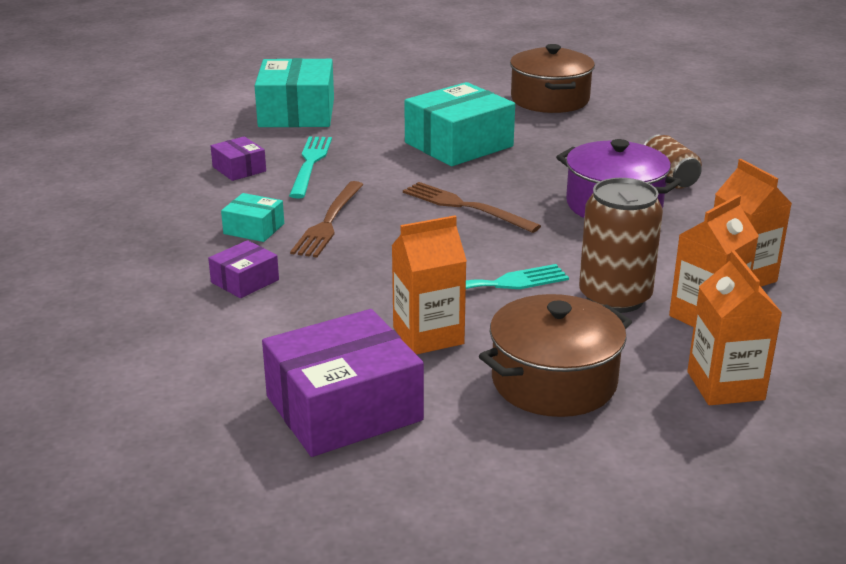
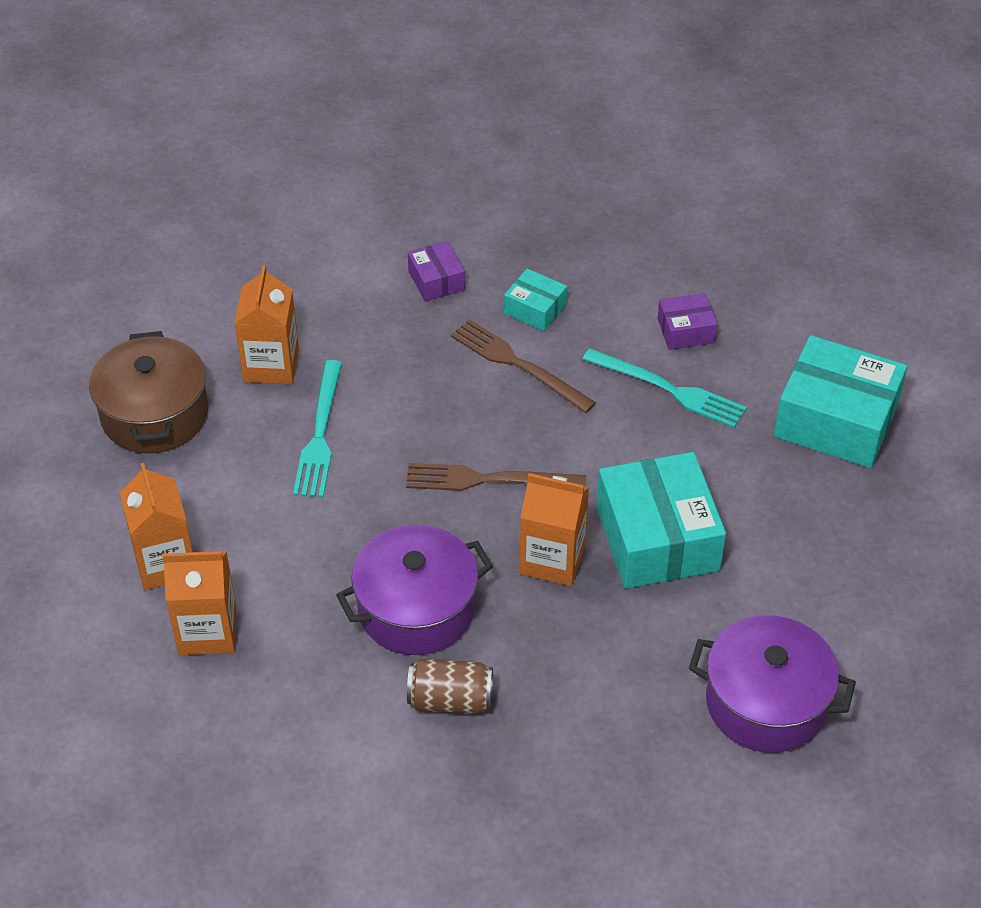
camera: 115 degrees right, 20 degrees up
turquoise box [221,193,284,242] -> turquoise box turned 75 degrees clockwise [504,269,567,331]
purple box [262,309,424,457] -> none
brown fork [403,182,541,233] -> brown fork turned 150 degrees counterclockwise [406,463,586,491]
brown pot [510,44,595,113] -> purple pot [689,615,856,753]
brown can [579,178,663,313] -> none
orange carton [687,251,782,405] -> orange carton moved to [520,473,589,586]

